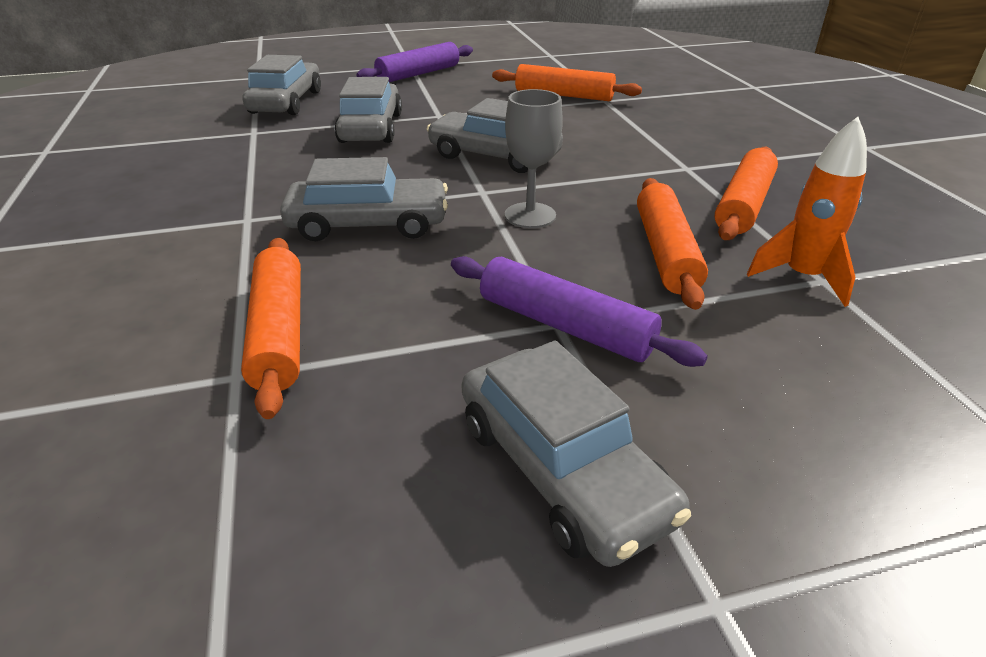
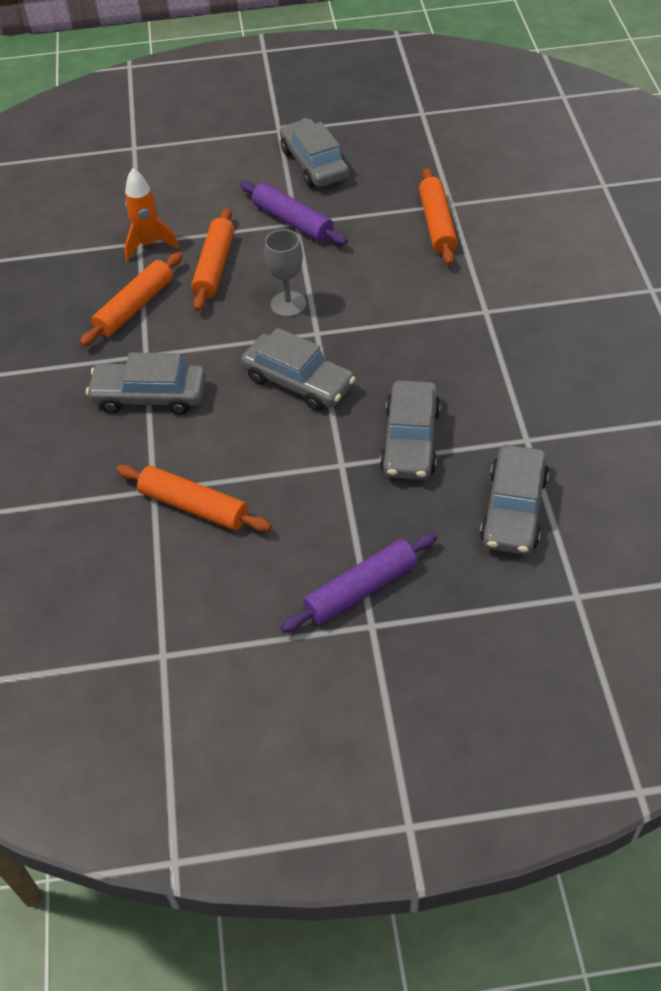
camera: 170 degrees left, 15 degrees up
grey car [280,157,448,241] -> grey car moved to [86,352,206,415]

